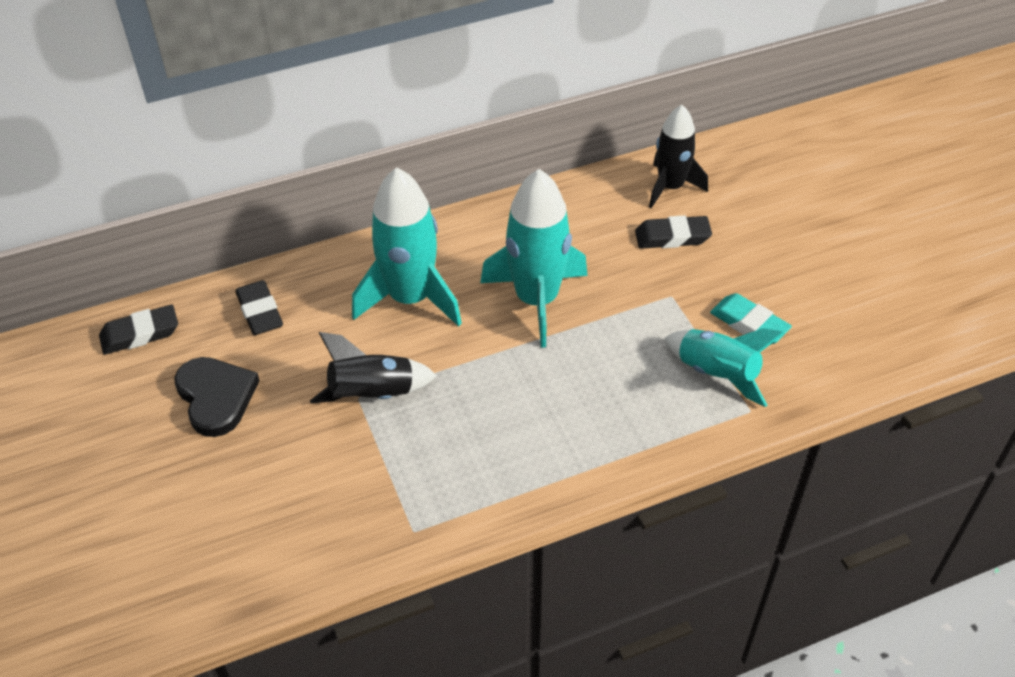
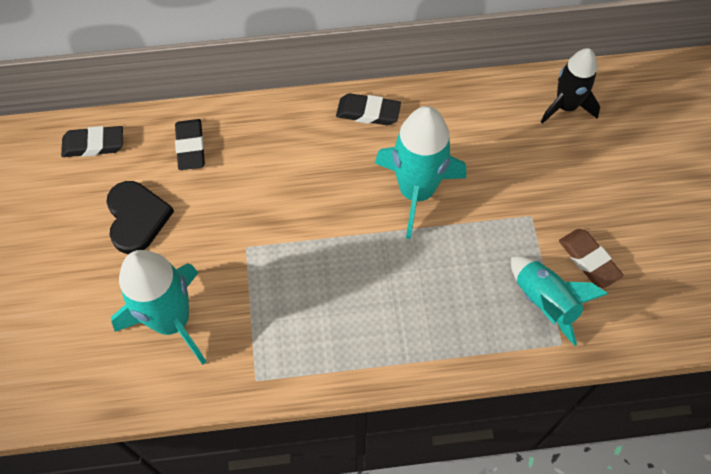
camera: 15 degrees right, 15 degrees up
black rocket [310,332,437,403] -> none
turquoise rocket [352,167,462,327] -> turquoise rocket moved to [111,250,206,365]
black eraser [635,215,712,249] -> black eraser moved to [336,93,401,125]
turquoise eraser [710,293,792,345] -> brown eraser [559,229,623,288]

